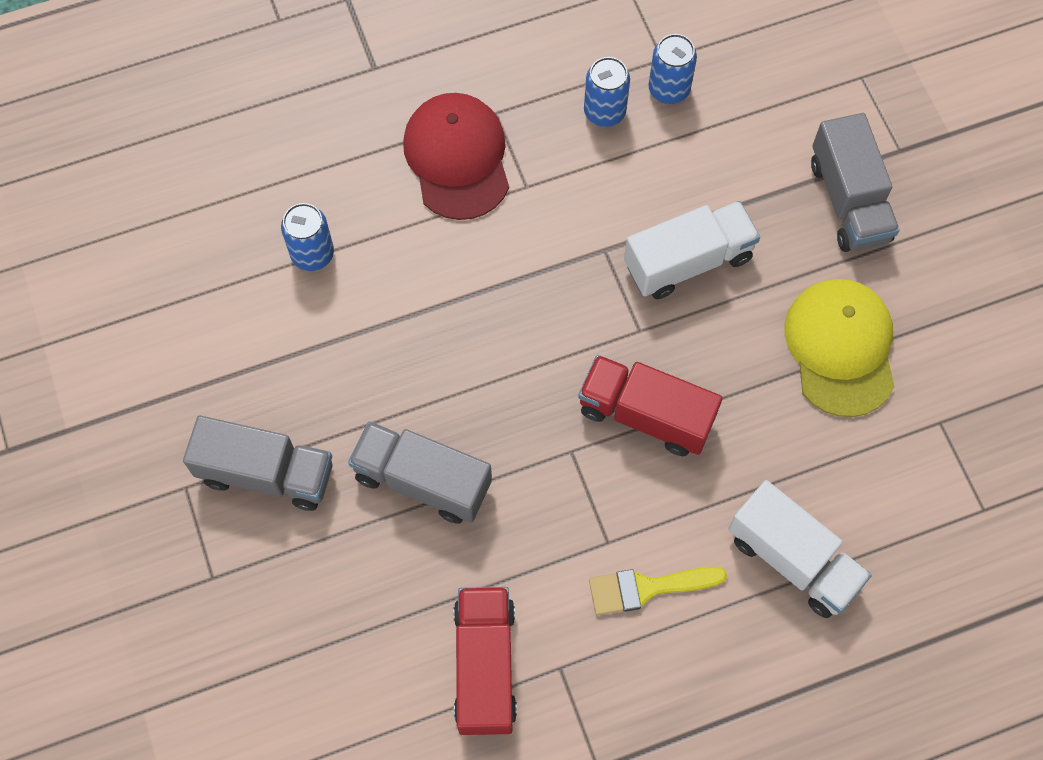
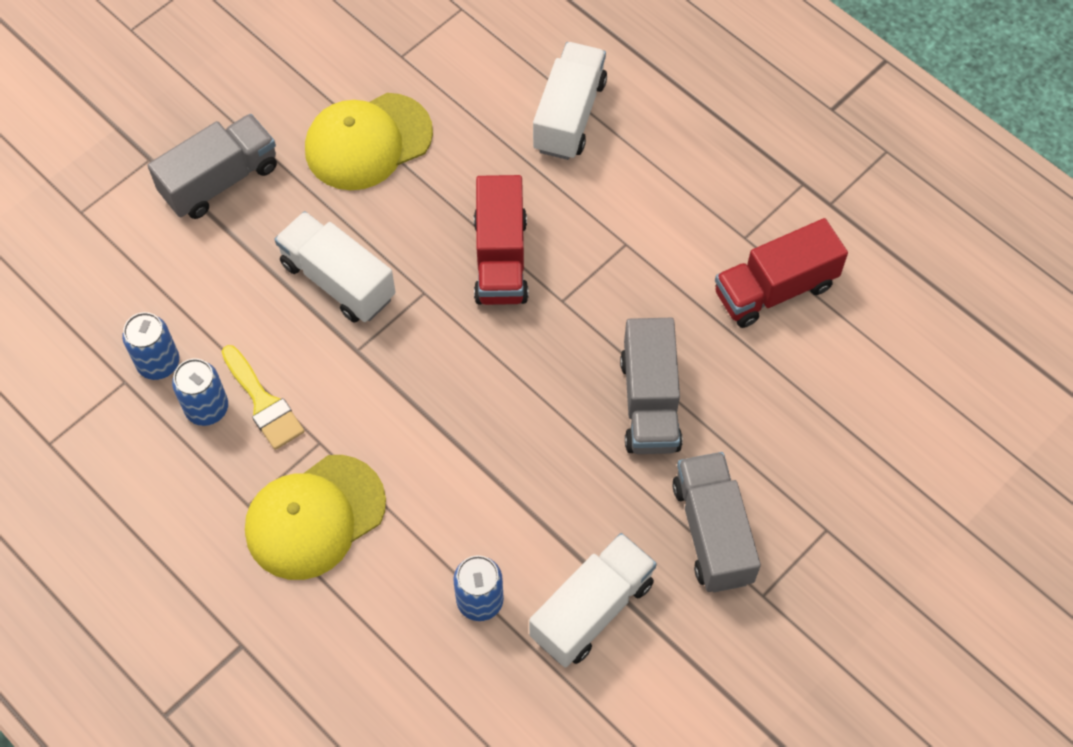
camera: 115 degrees left, 5 degrees down
red cap [403,93,509,220] -> yellow cap [245,455,386,580]
yellow brush [589,567,727,615] -> yellow brush moved to [222,345,305,450]
none -> white truck [529,533,657,668]

